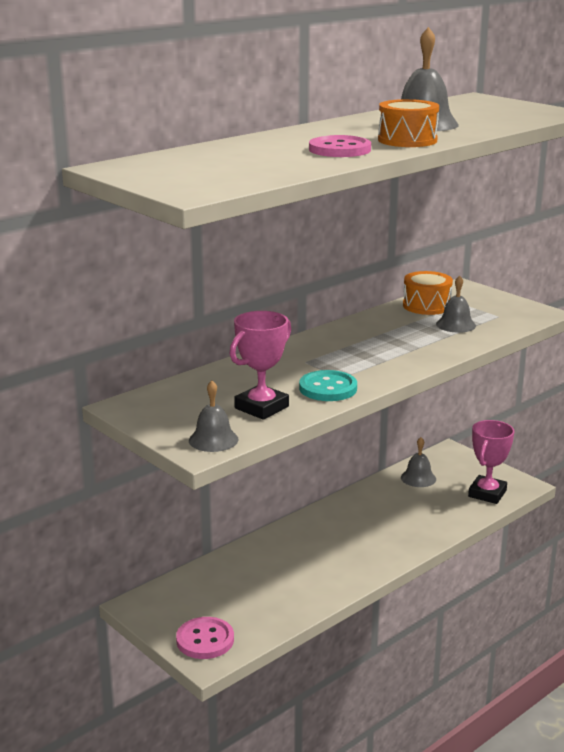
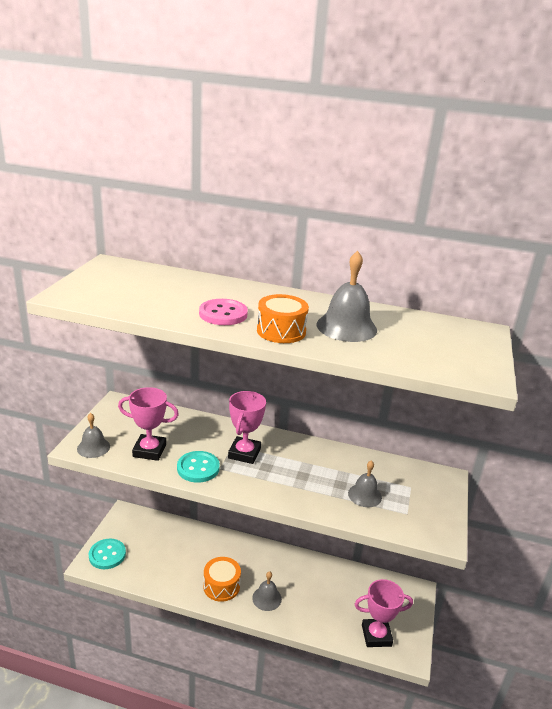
camera: 55 degrees right, 5 degrees up
pink button [176,617,234,659] -> turquoise button [89,539,126,569]
grey bell [401,437,436,487] -> grey bell moved to [252,571,282,611]
orange drum [403,271,453,315] -> orange drum moved to [203,557,241,602]
none -> pink trophy [228,391,266,464]

